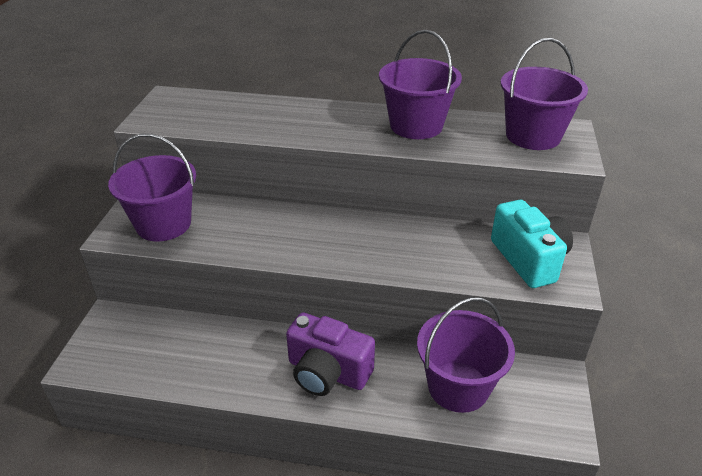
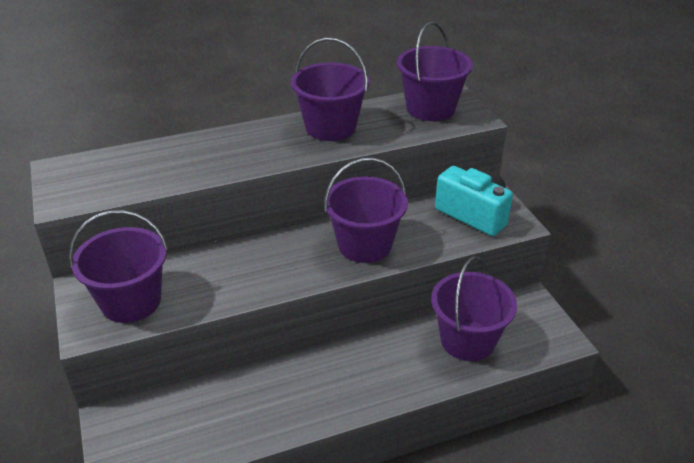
camera: 30 degrees left, 0 degrees up
purple camera [286,312,375,396] -> none
none -> purple bucket [324,158,408,263]

